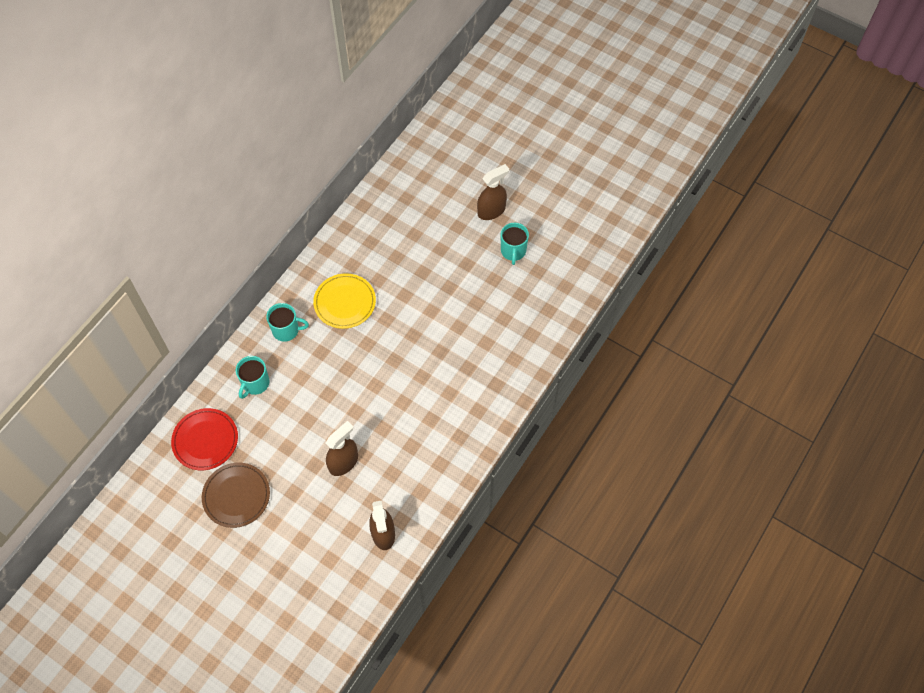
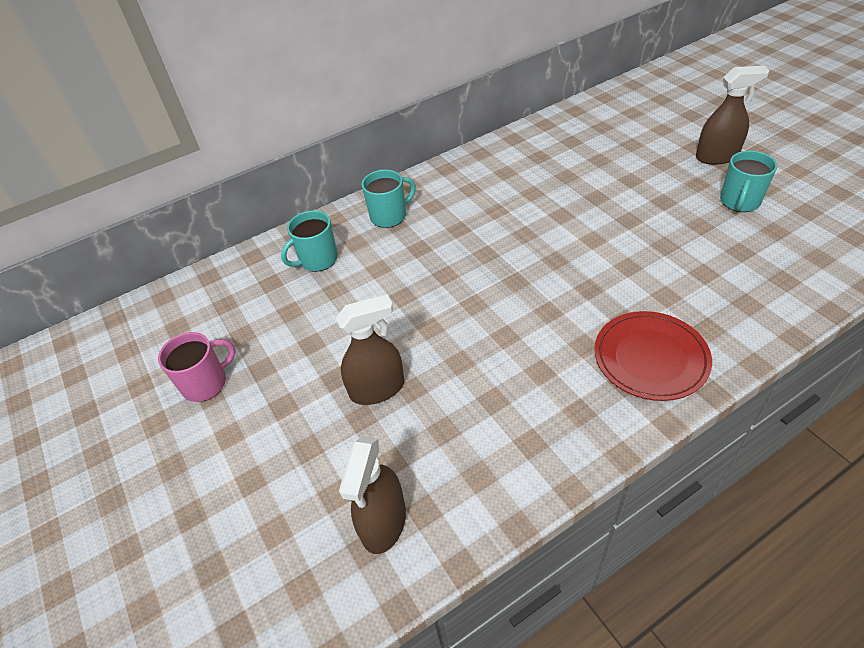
camera: 30 degrees right, 15 degrees down
red plate [171,408,238,470] -> red plate moved to [594,311,712,401]
brown plate [202,463,270,528] -> pink mug [158,332,235,402]
turquoise mug [266,303,309,342] -> turquoise mug turned 60 degrees counterclockwise [362,169,416,228]
yellow plate [313,273,376,329] -> none

